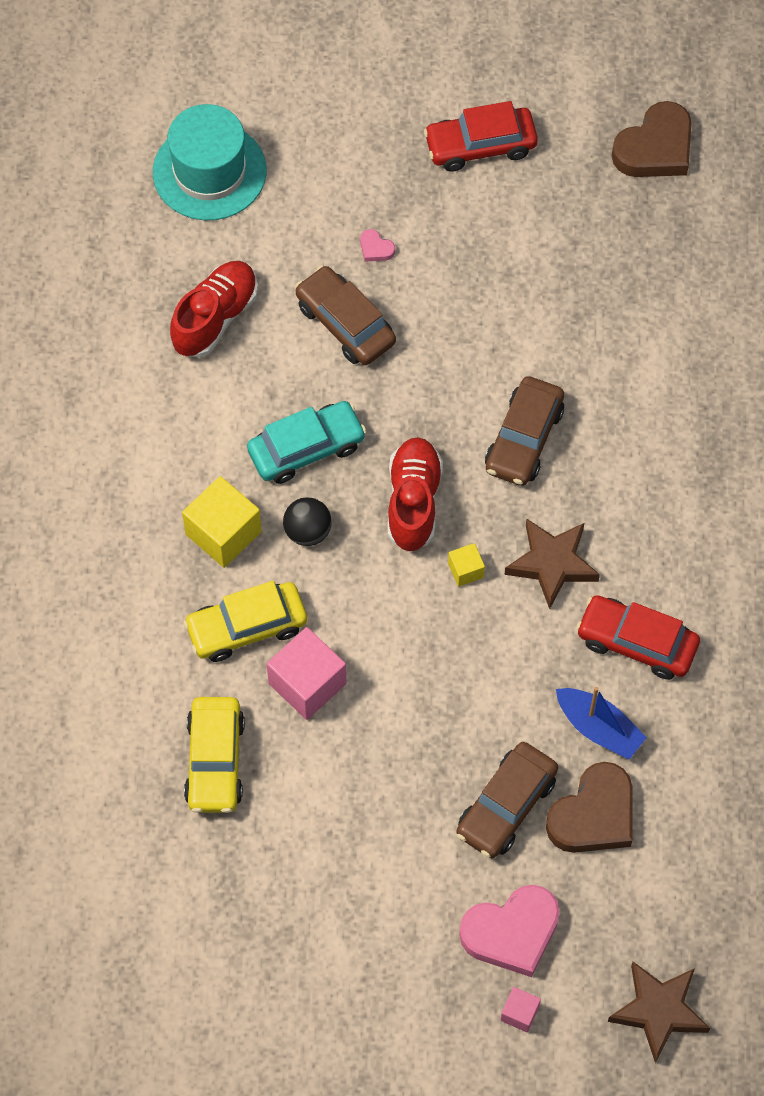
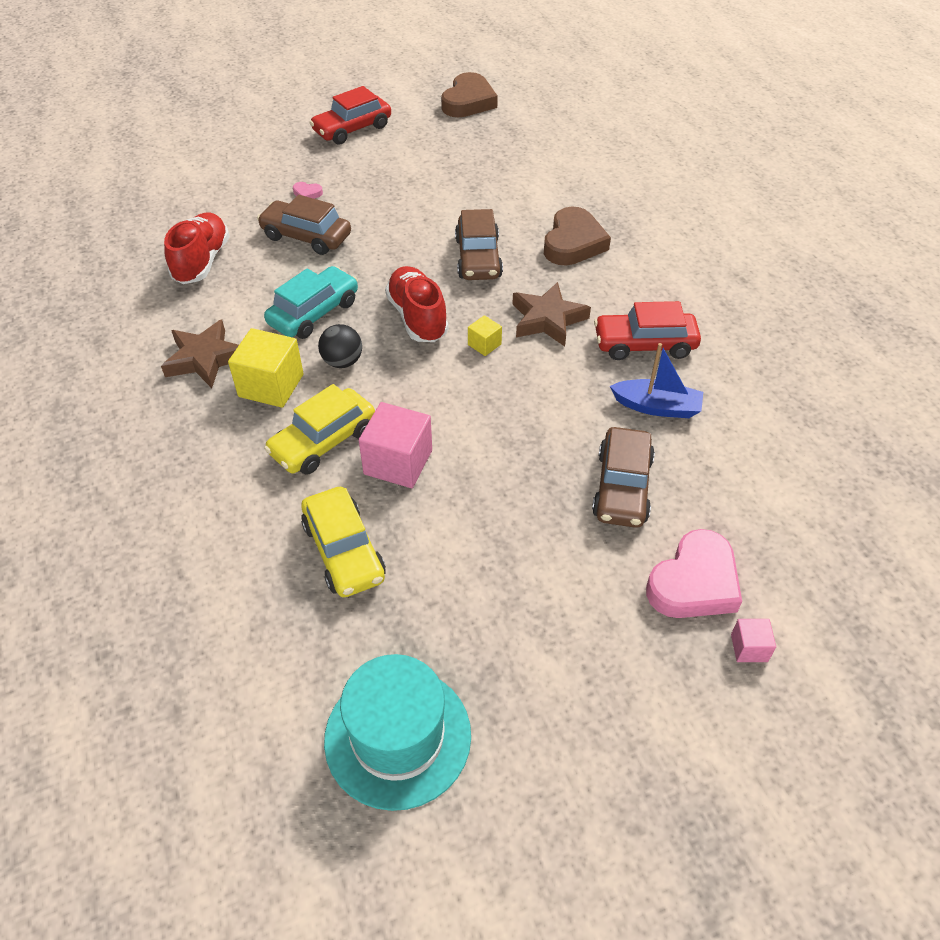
camera: 25 degrees left, 15 degrees down
turquoise hat [153,104,266,220] -> turquoise hat moved to [324,654,471,811]
brown heart [546,762,633,853] -> brown heart moved to [544,207,611,265]
brown star [608,962,710,1063] -> brown star moved to [161,319,239,388]

